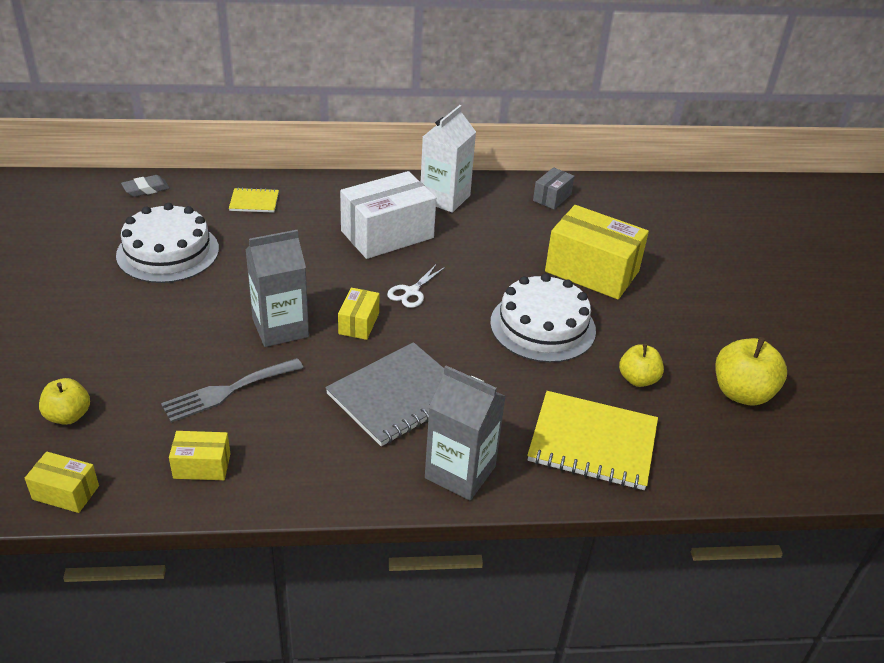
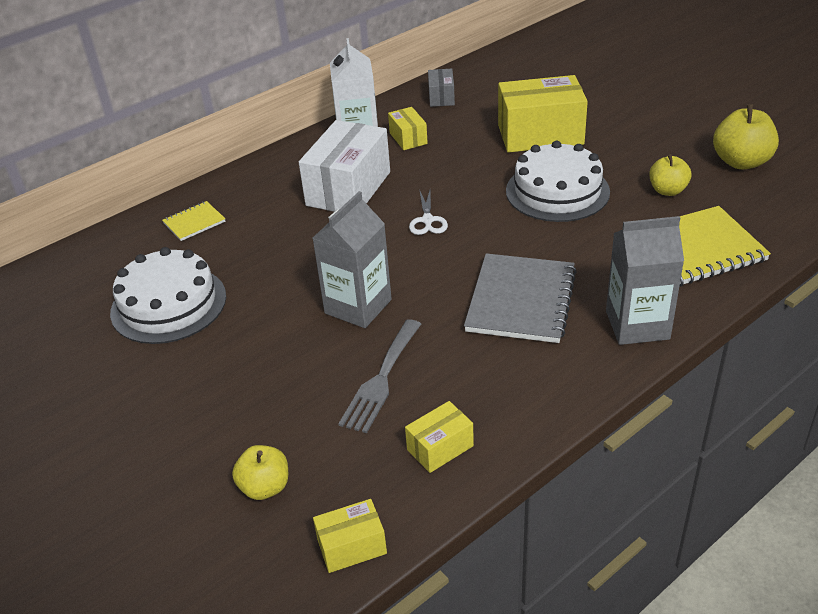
camera: 30 degrees left, 0 degrees up
grey eraser [121,175,170,197] -> none
yellow box [338,288,379,340] -> yellow box moved to [388,107,428,150]

